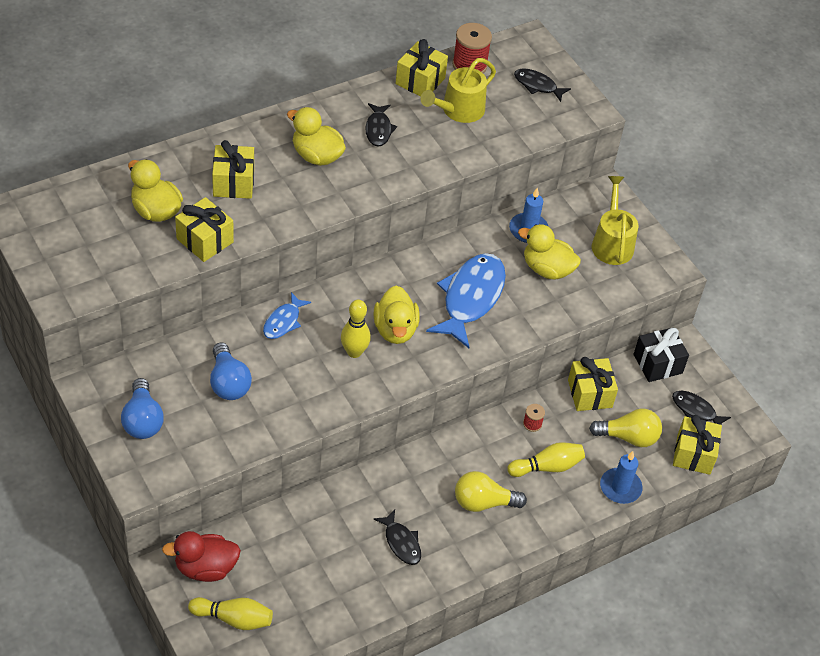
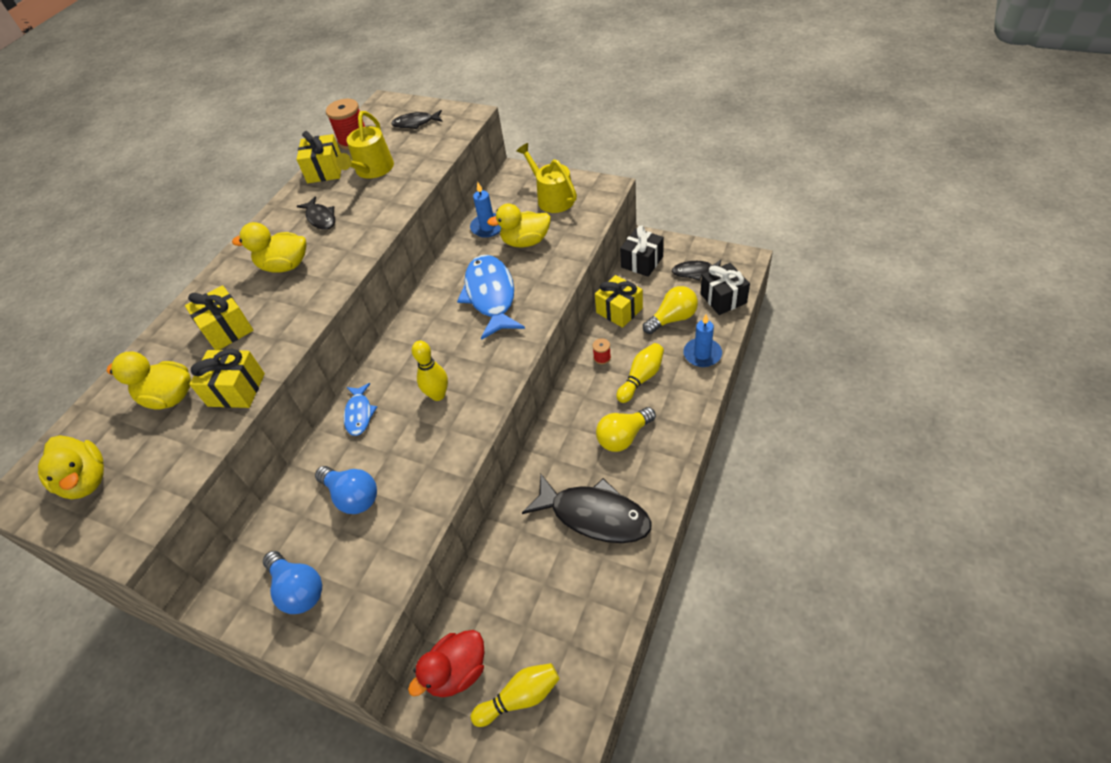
camera: 25 degrees left, 0 degrees up
yellow duck [374,285,420,344] -> yellow duck moved to [38,435,104,499]
black fish [374,510,421,565] -> black fish [522,474,651,543], size x1.95
yellow gift [673,415,722,475] -> black gift [700,263,750,315]

